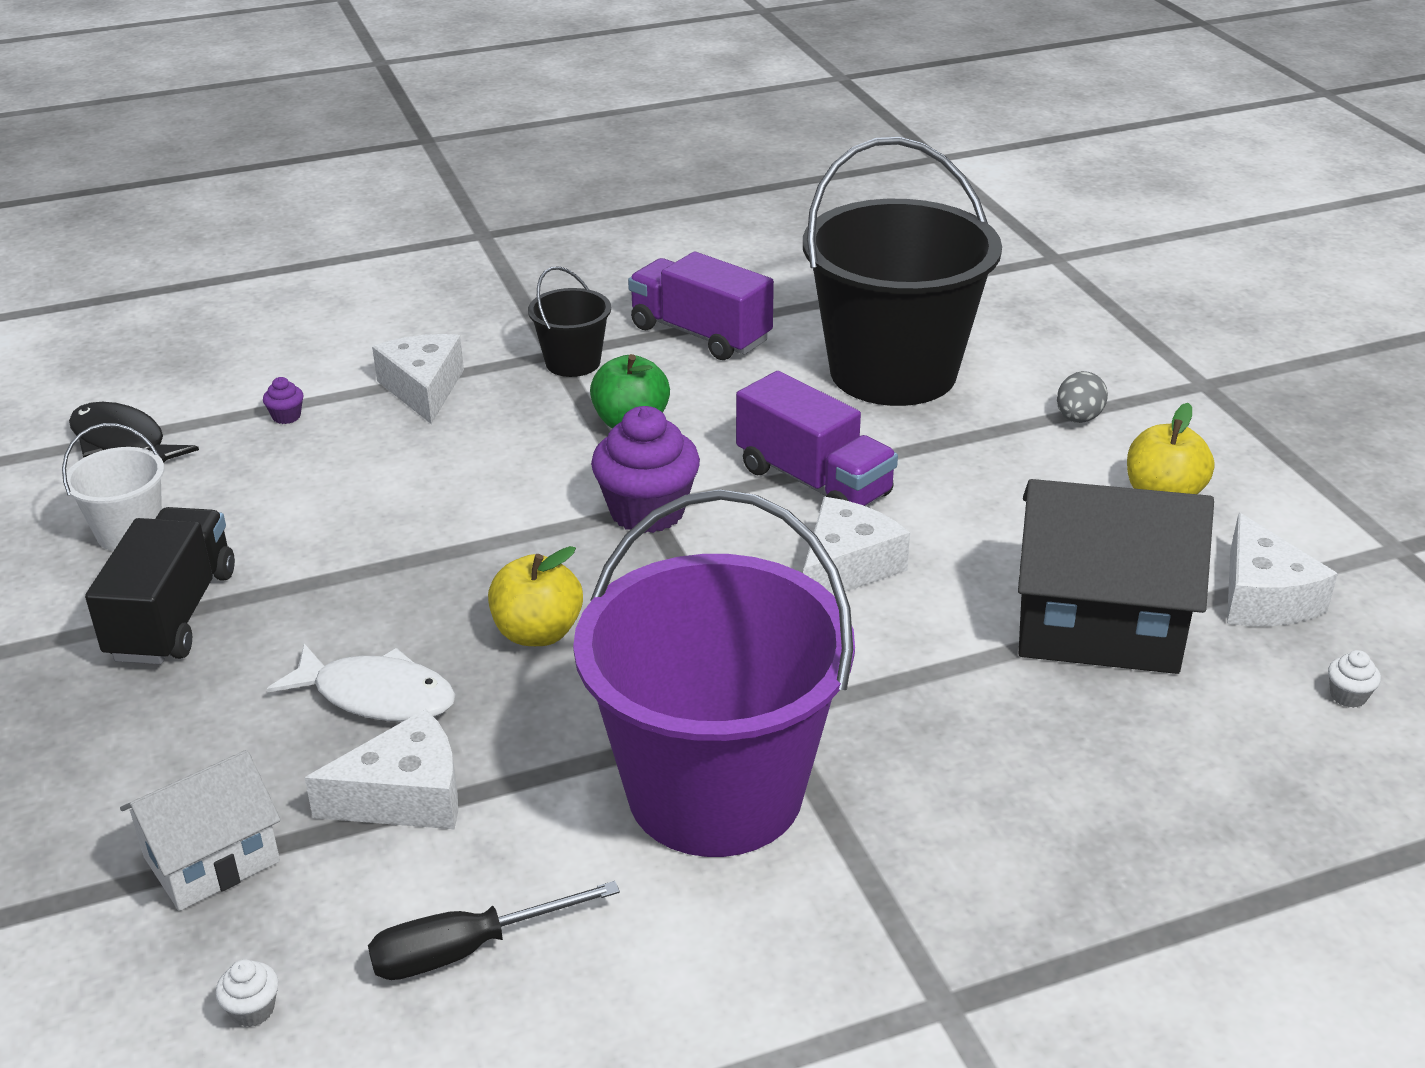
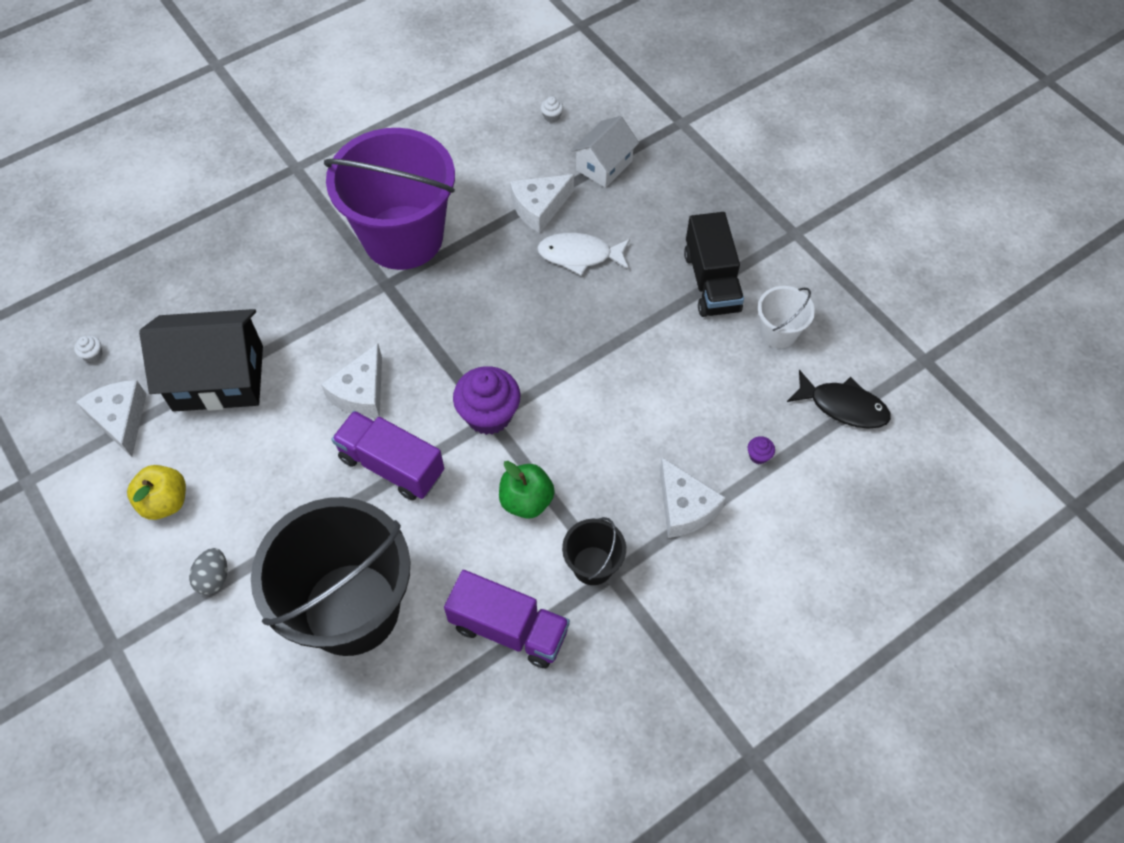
camera: 165 degrees right, 25 degrees up
black screwdriver [368,881,620,980] -> none
yellow apple [488,546,583,646] -> none

